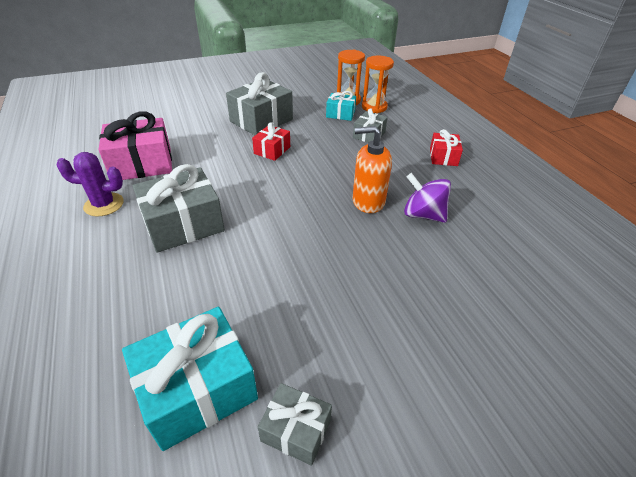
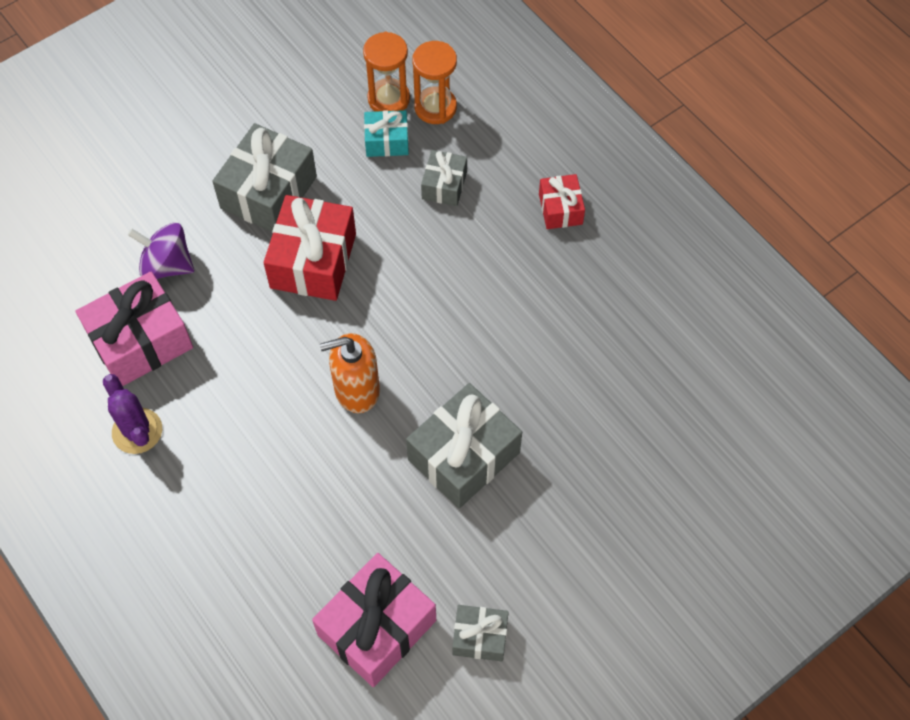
camera: 15 degrees left, 20 degrees up
purple cactus [57,152,124,217] -> purple cactus turned 75 degrees clockwise [103,374,162,454]
turquoise gift [122,307,258,451] -> pink gift [312,553,436,687]
grey gift [133,164,225,253] -> grey gift moved to [406,383,522,508]
red gift [252,122,290,161] -> red gift [264,195,356,301], size x1.82
orange soap dispenser [352,126,392,213] -> orange soap dispenser moved to [320,333,380,413]
purple spinning top [404,173,451,223] -> purple spinning top moved to [128,222,194,279]

